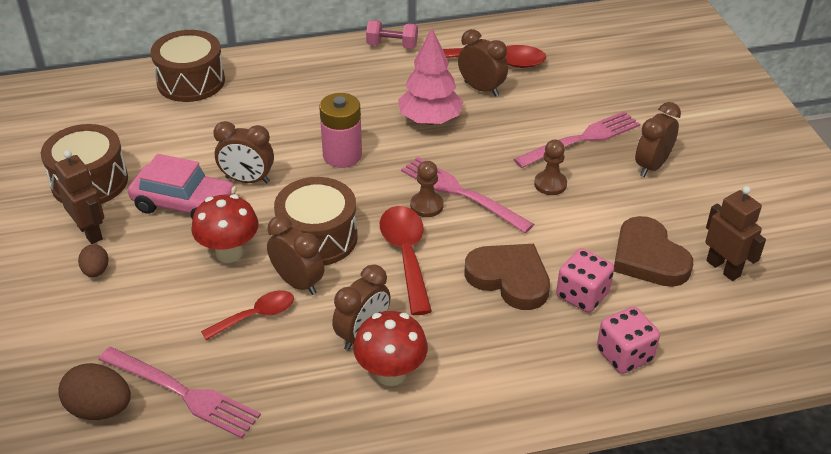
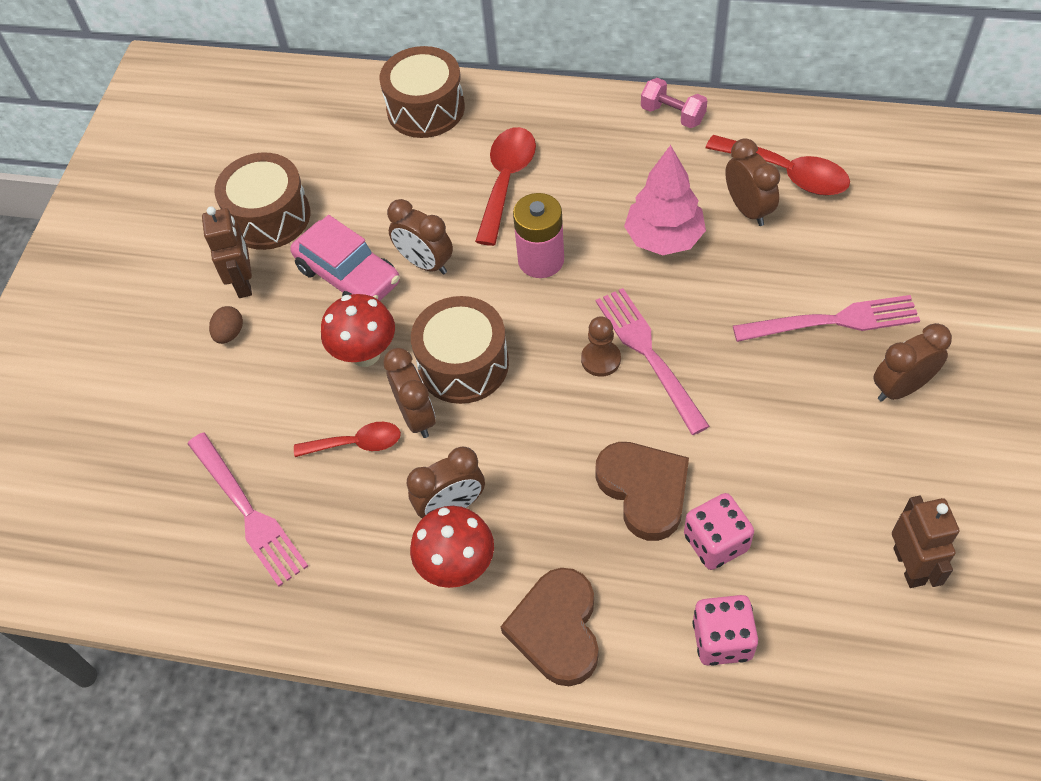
camera: 30 degrees right, 15 degrees up
brown egg [58,363,131,420] -> none
red spoon [380,206,432,315] -> red spoon moved to [475,127,536,246]
brown pawn [534,140,567,195] -> none
brown heart [614,216,693,287] -> brown heart moved to [500,568,599,686]

